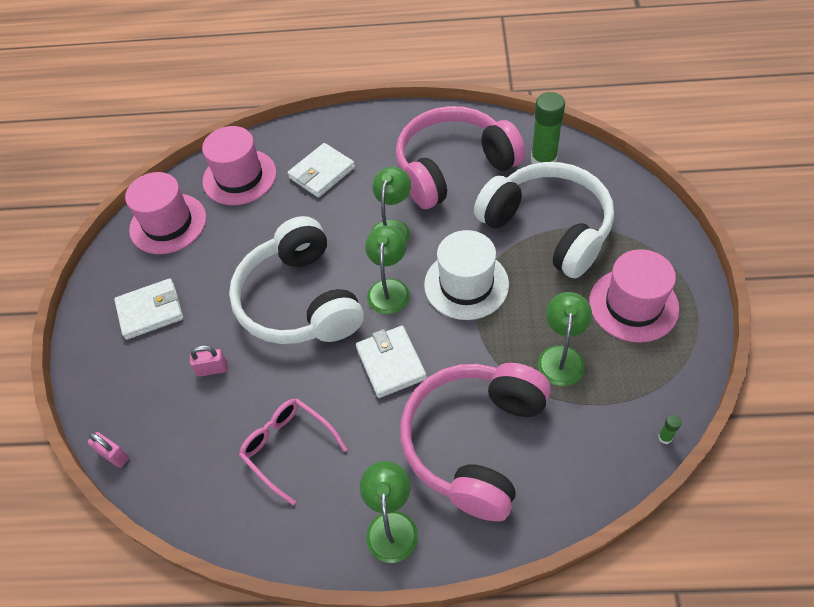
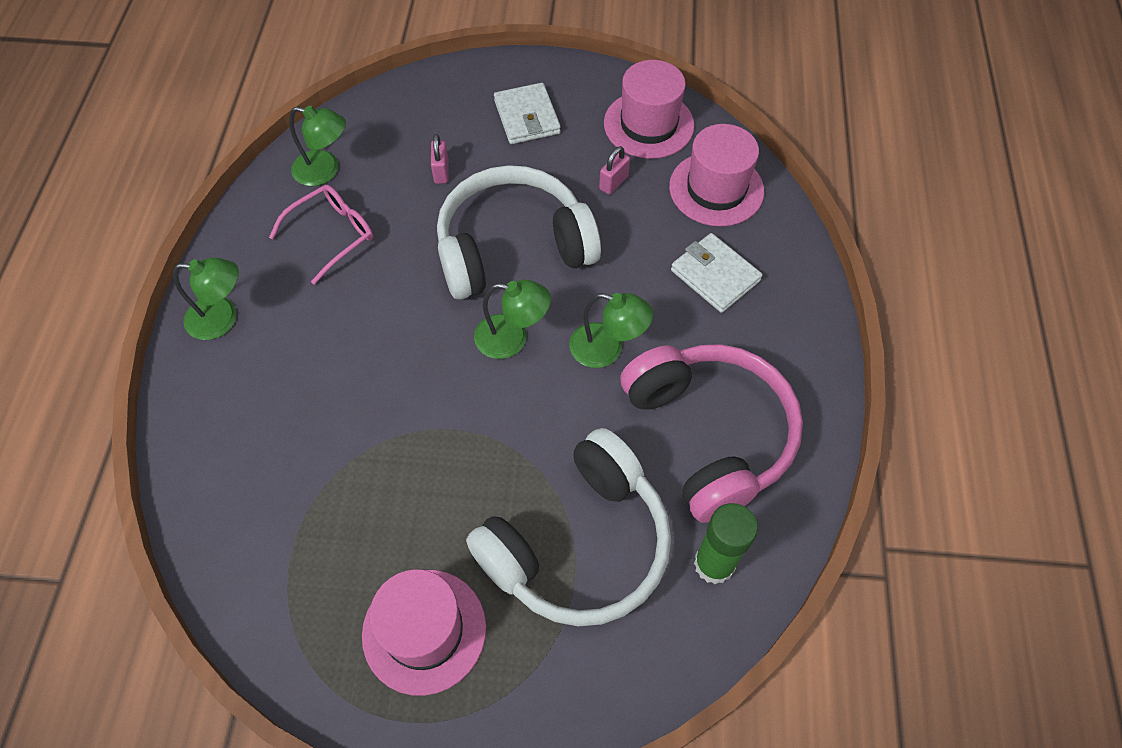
camera: 90 degrees right, 5 degrees up
pink padlock [88,432,129,468] -> pink padlock moved to [599,146,630,194]
white wallet [356,326,427,398] -> none
pink headphones [400,363,551,522] -> none
white hat [424,230,509,320] -> none
green lamp [538,292,592,386] -> green lamp moved to [289,106,346,186]
green glue stick [658,415,682,444] -> none

